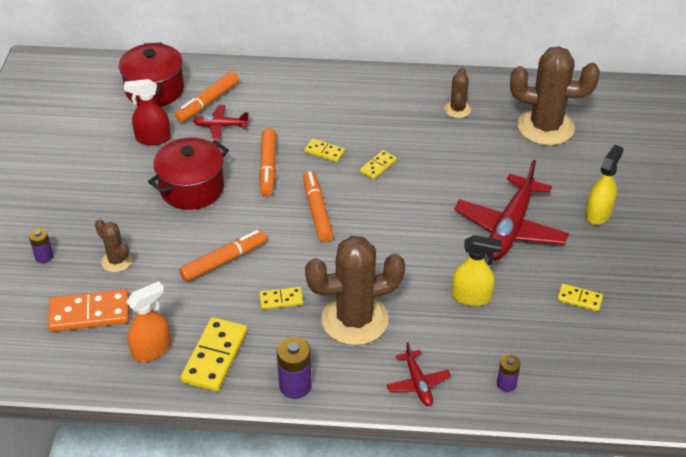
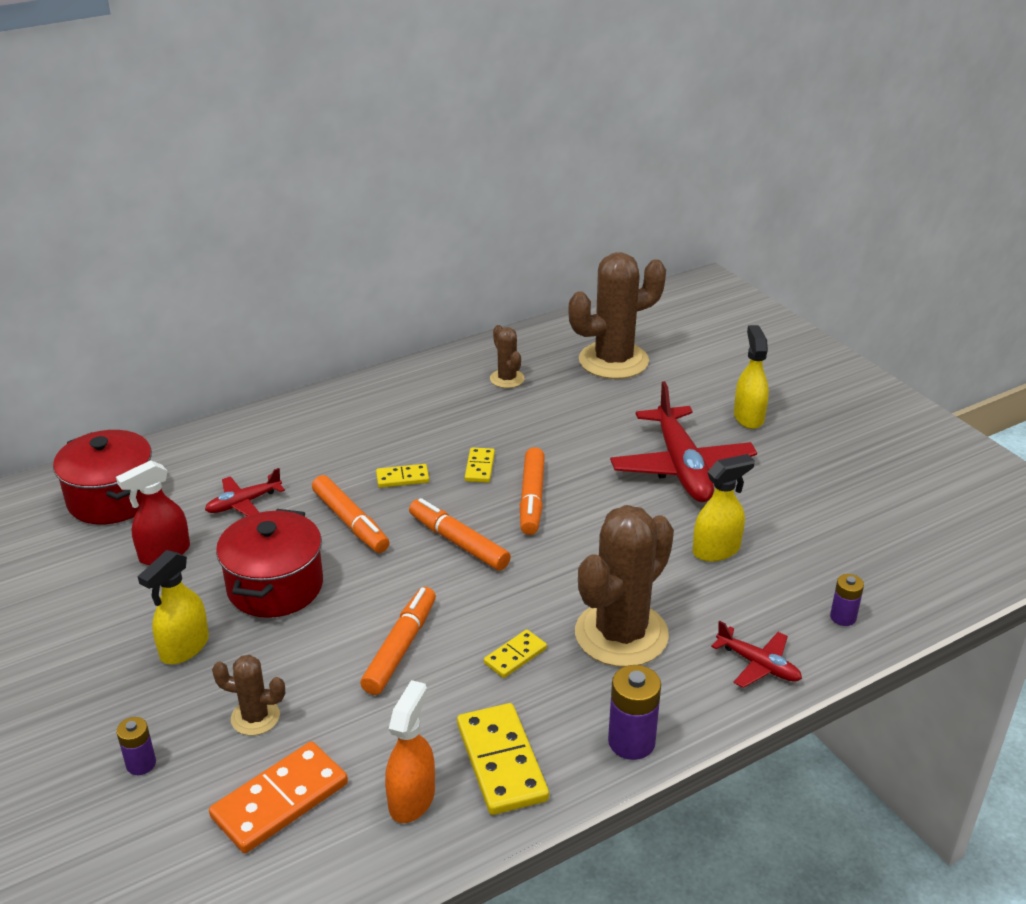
camera: 35 degrees left, 10 degrees down
orange marker [175,71,239,122] -> orange marker moved to [520,447,545,535]
yellow domino [557,284,603,311] -> none
none -> yellow spray bottle [138,550,209,664]

